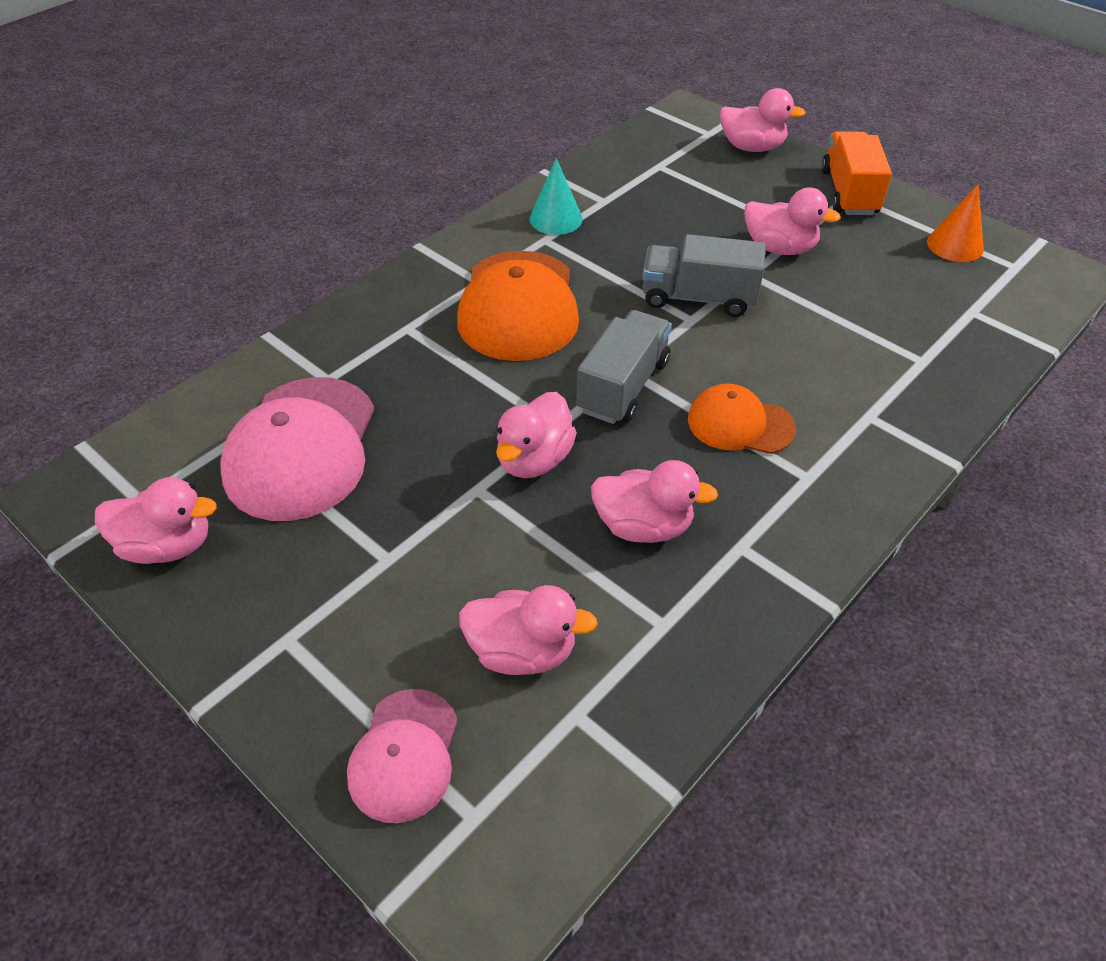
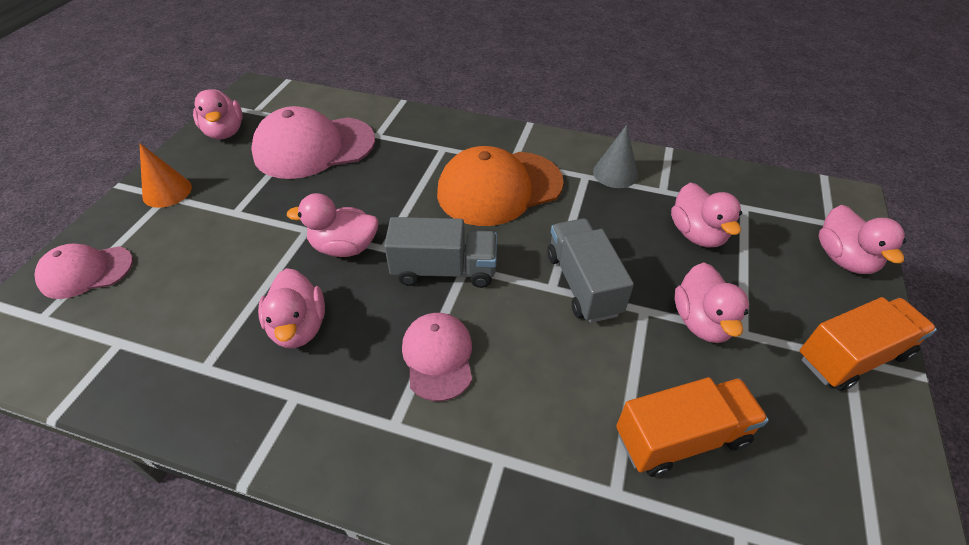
camera: 65 degrees right, 0 degrees up
pink duck [459,585,598,675] -> pink duck moved to [671,183,742,247]
turquoise cone [530,158,583,235] -> grey cone [593,125,638,188]
orange cap [688,383,796,454] -> pink cap [402,313,472,401]
orange cone [927,184,984,262] -> orange cone moved to [139,143,192,208]
none -> orange truck [616,377,769,477]

